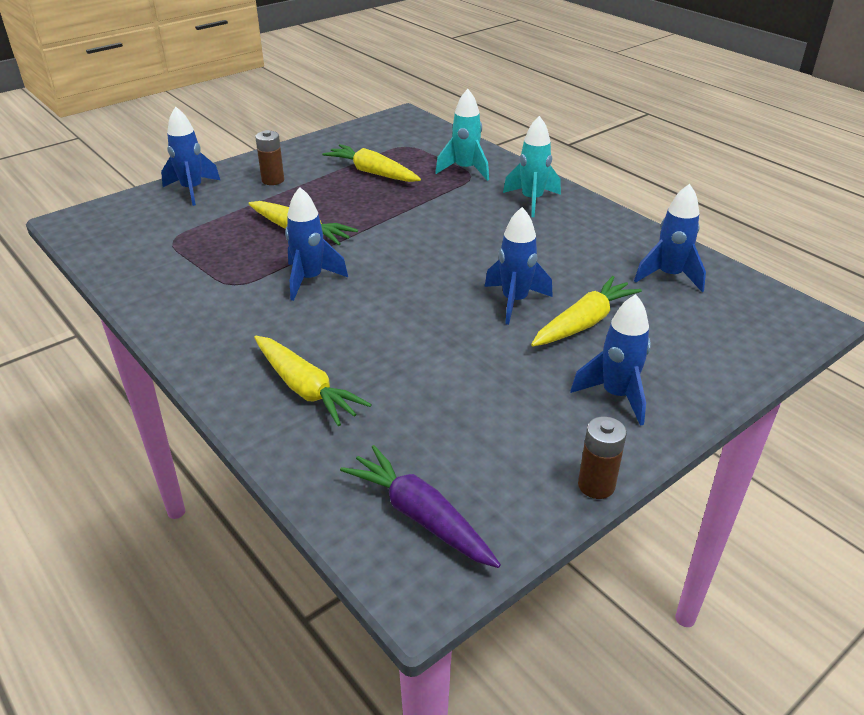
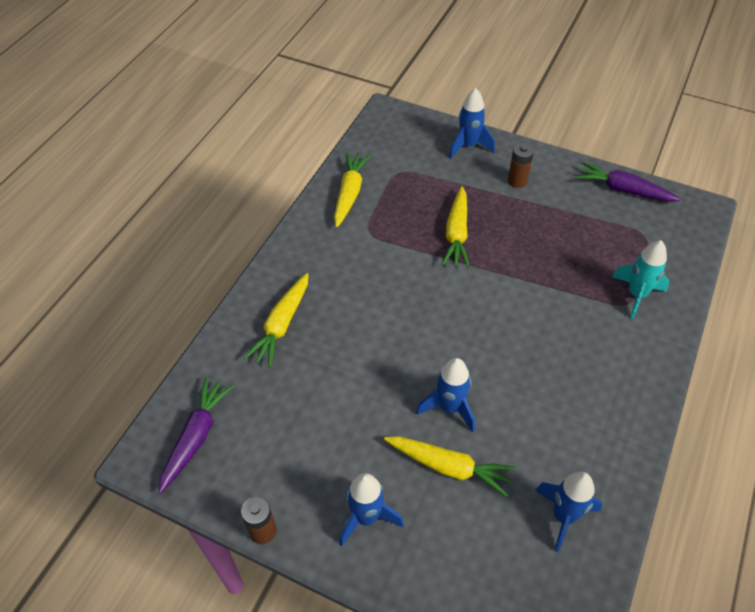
camera: 65 degrees right, 15 degrees up
blue rocket [285,187,348,301] -> none
yellow carrot [322,144,421,182] -> yellow carrot moved to [334,152,370,227]
turquoise rocket [503,116,561,217] -> none
none -> purple carrot [576,162,681,202]

